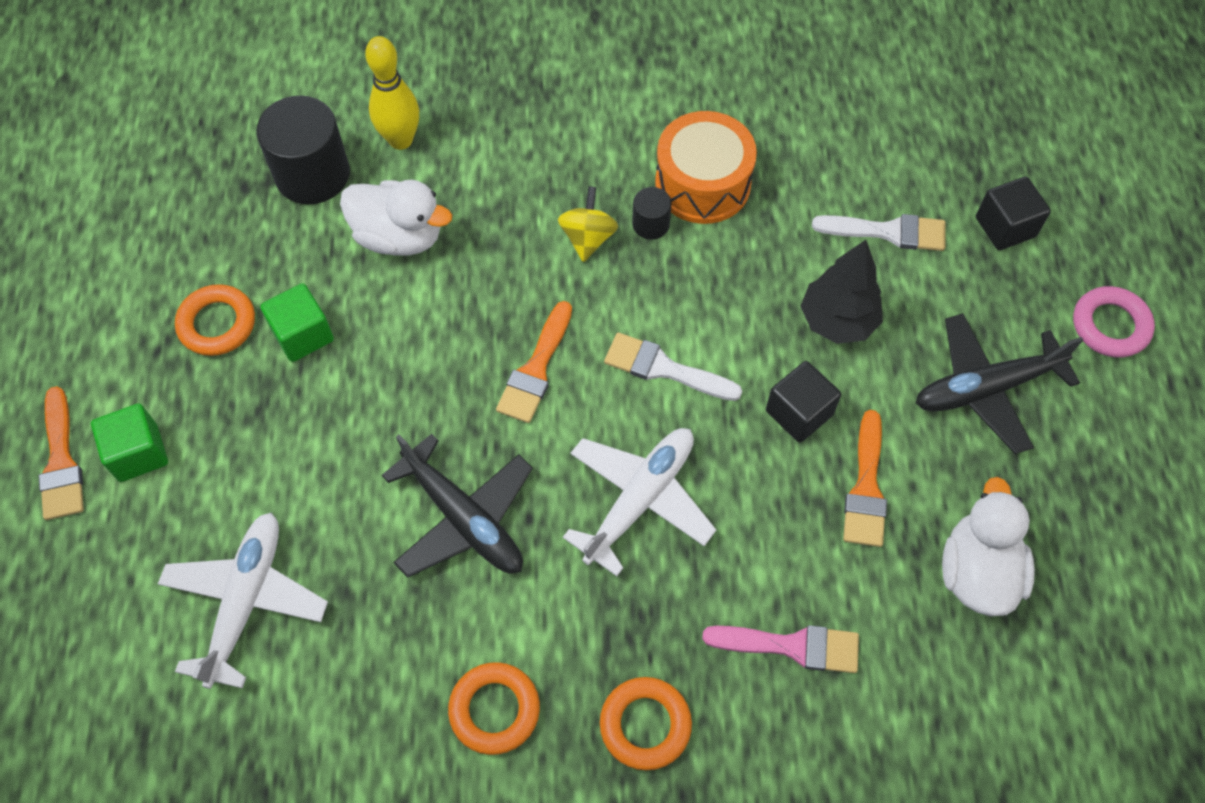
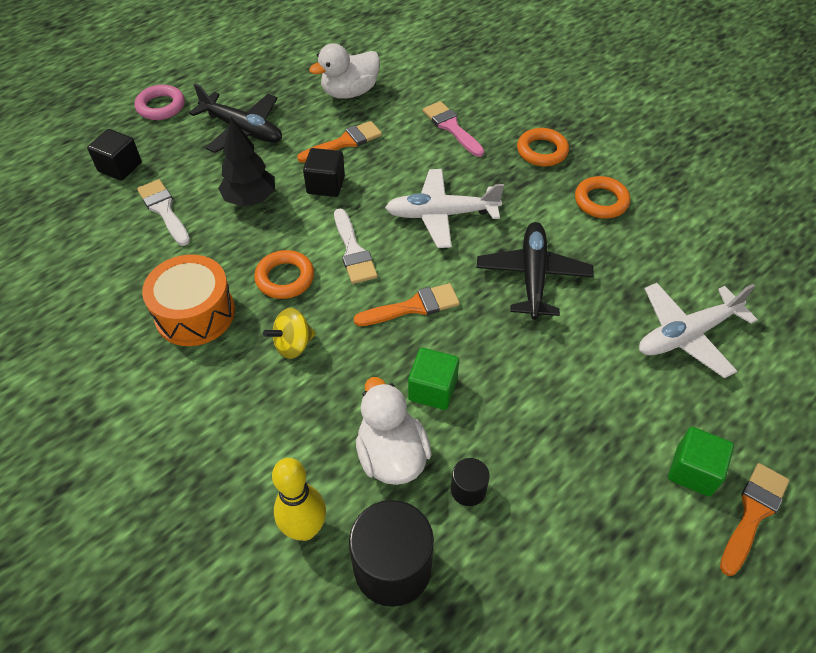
camera: 130 degrees left, 10 degrees down
orange ring [175,284,255,356] -> orange ring moved to [254,250,314,299]
green cube [260,283,334,362] -> green cube moved to [408,348,459,410]
black cylinder [632,187,672,240] -> black cylinder moved to [451,458,489,506]

